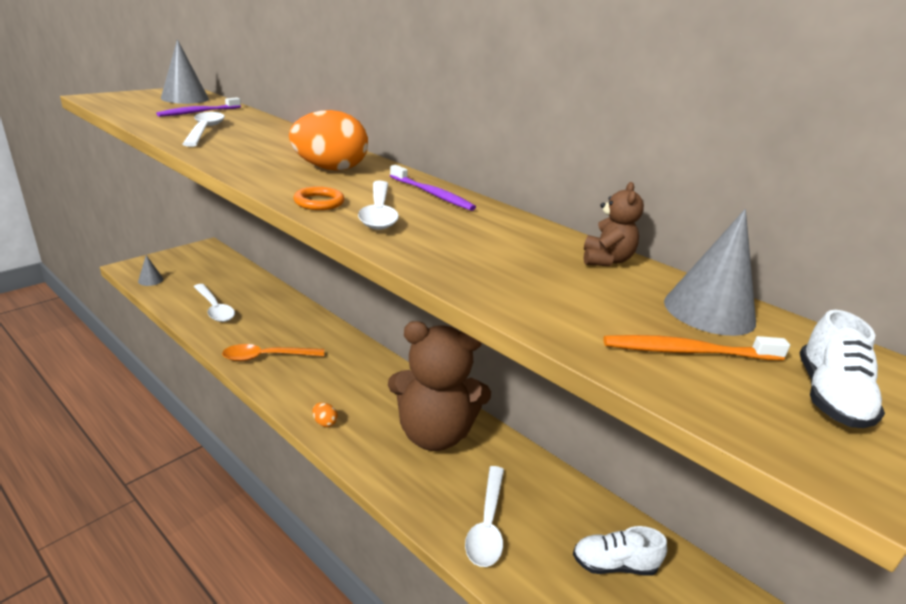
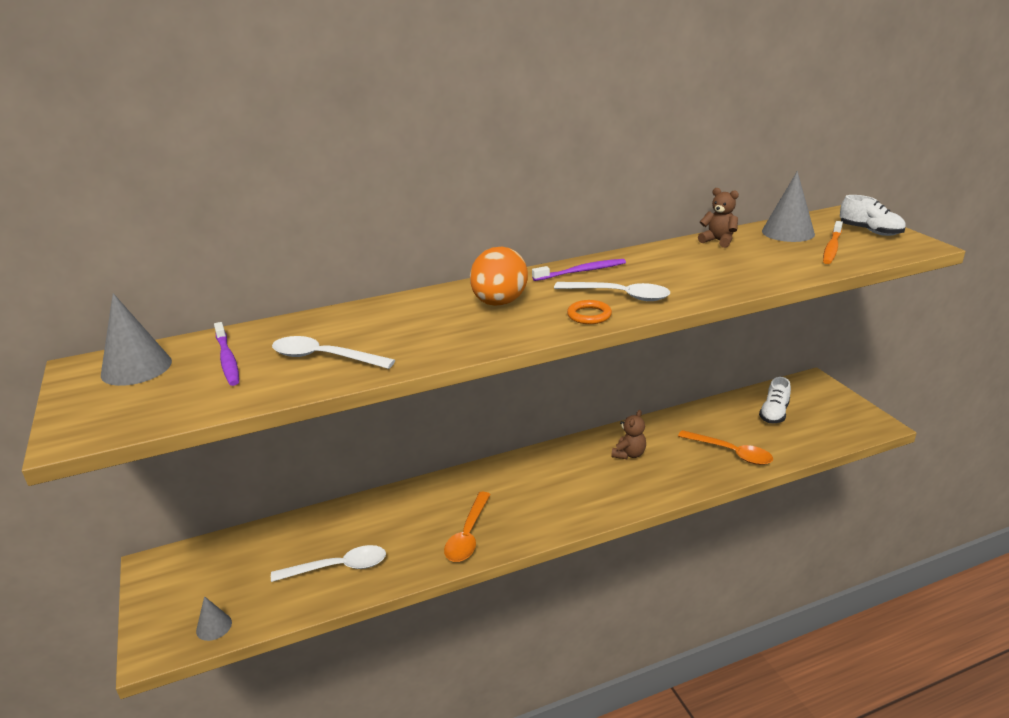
camera: 60 degrees left, 0 degrees up
orange egg [312,402,338,427] -> none
brown teddy bear [388,321,491,451] -> brown teddy bear [611,410,646,459], size x0.42
white spoon [465,466,504,567] -> orange spoon [678,430,773,465]

